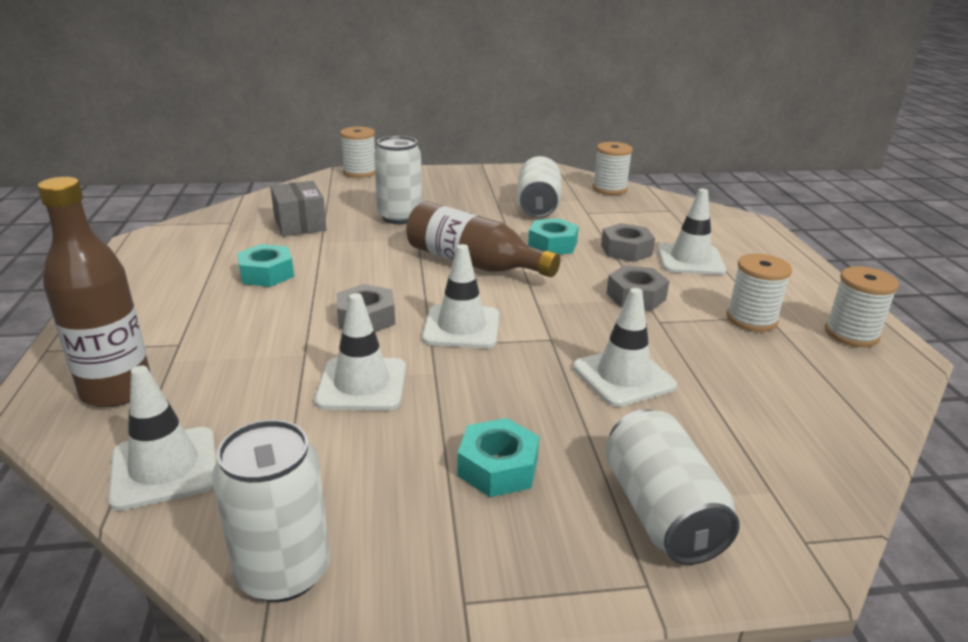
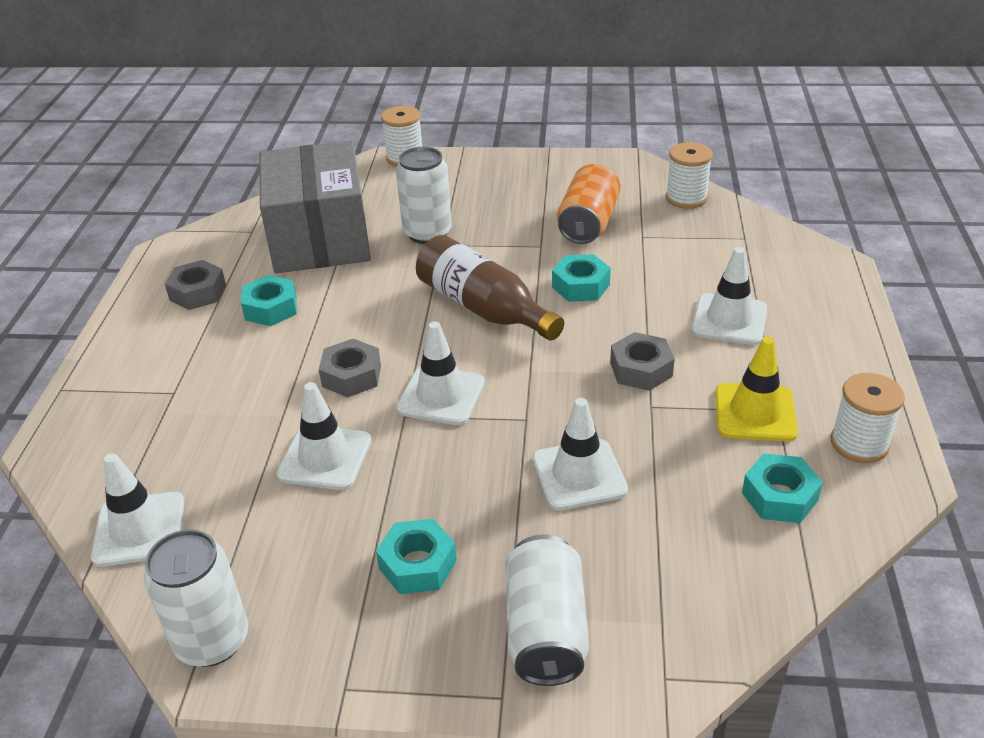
camera: 15 degrees right, 10 degrees up
brown bottle [37,177,151,407] -> none
grey box [270,181,327,236] -> grey box [260,141,371,273], size x2.01
white can [517,156,561,218] -> orange can [557,164,620,244]
grey nut [601,223,655,262] -> grey nut moved to [165,260,226,310]
white spool [727,253,792,332] -> yellow traffic cone [715,337,798,441]
none -> turquoise nut [742,453,823,523]

